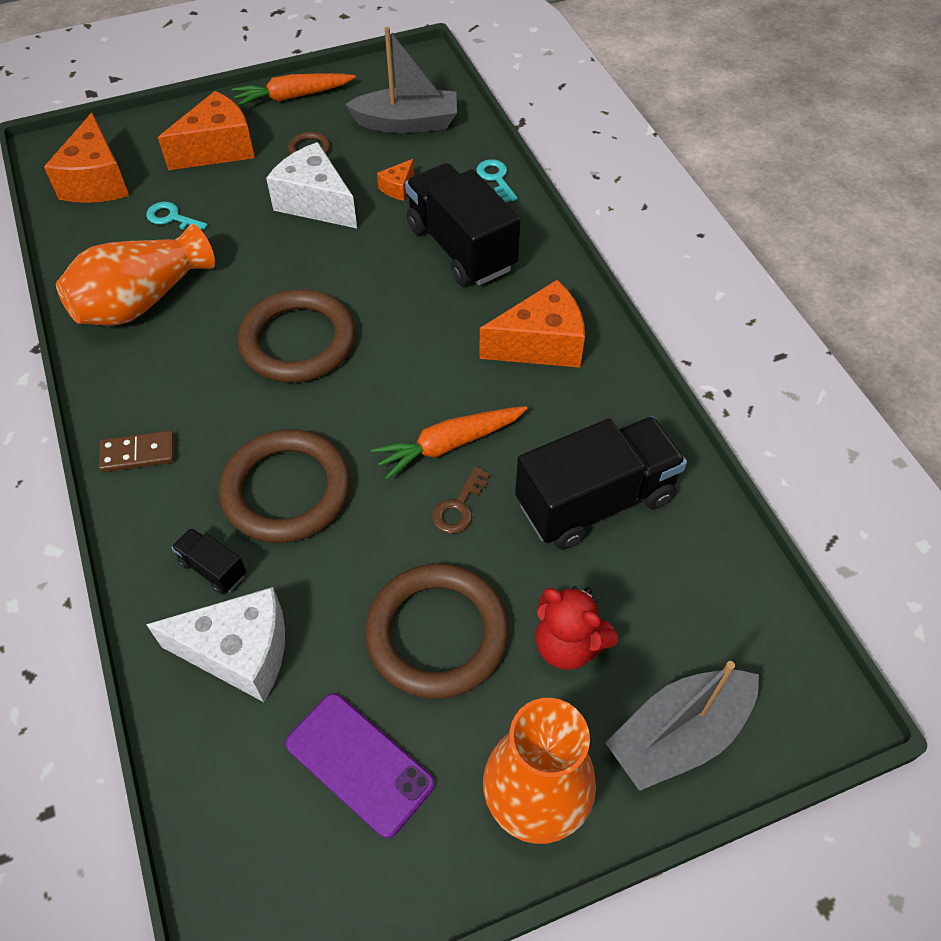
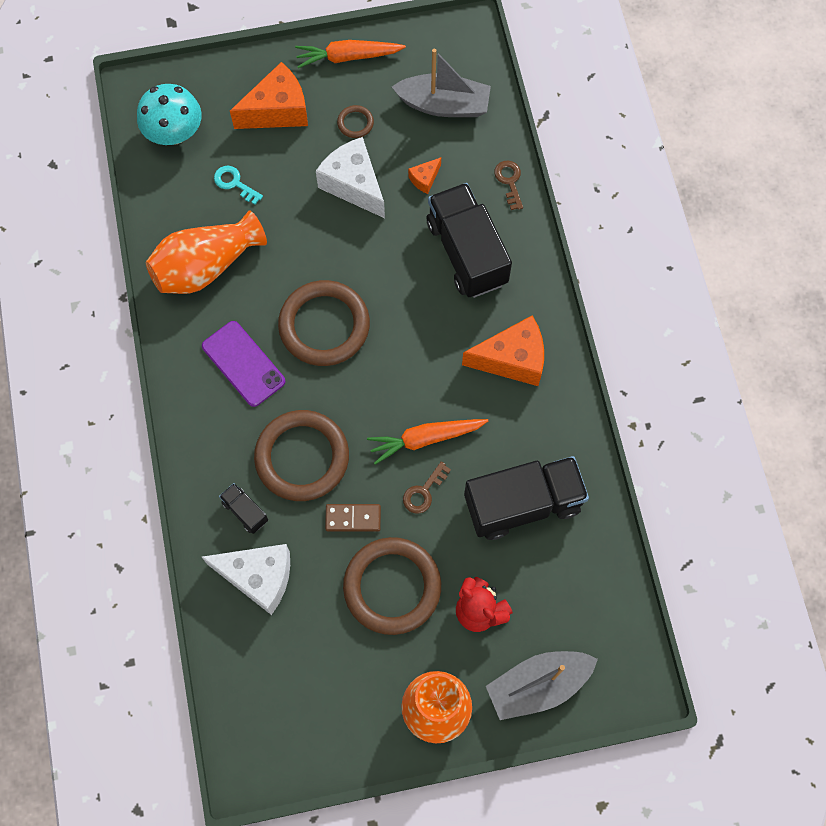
camera: 10 degrees right, 15 degrees up
orange cheese [44,113,129,203] -> turquoise mushroom [137,84,202,145]
brown domino [99,430,174,472] -> brown domino moved to [325,504,381,532]
purple phone [286,693,435,838] -> purple phone moved to [202,321,285,407]
turquoise key [476,159,517,202] -> brown key [494,161,523,210]

